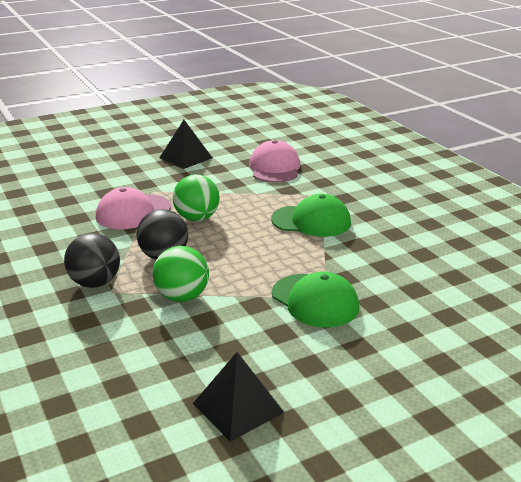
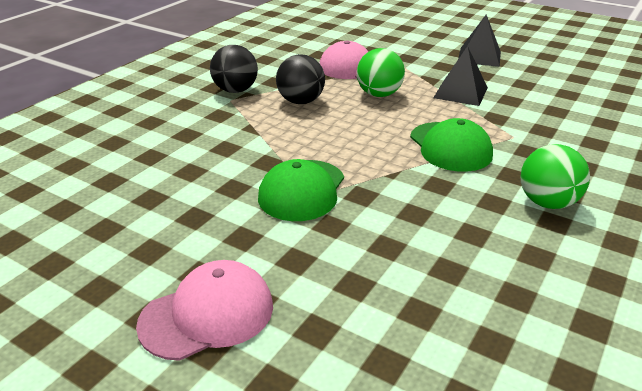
camera: 60 degrees right, 5 degrees up
green ball [153,246,209,302] -> green ball moved to [521,144,590,209]
black pyramid [193,352,284,442] -> black pyramid moved to [433,46,488,106]
pink cap [249,140,300,183] -> pink cap moved to [136,260,273,361]

